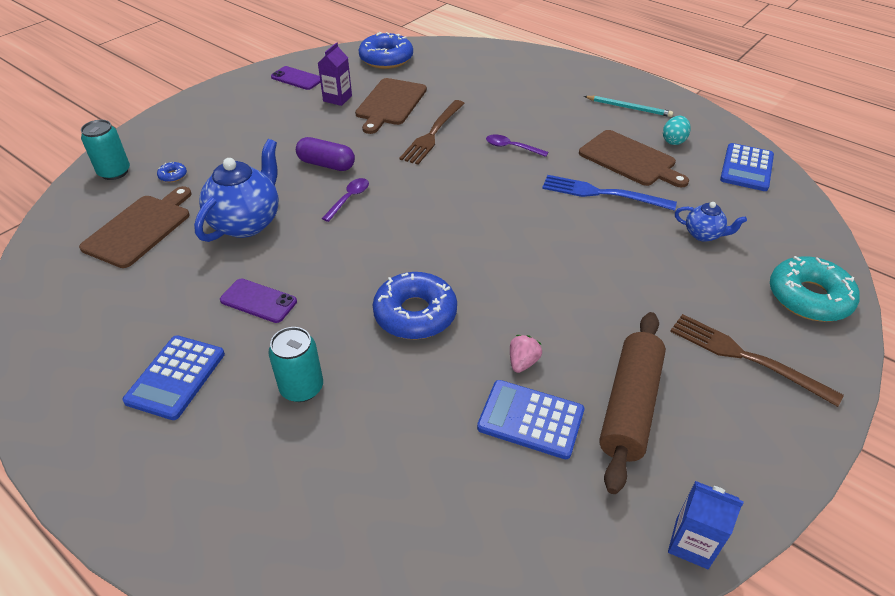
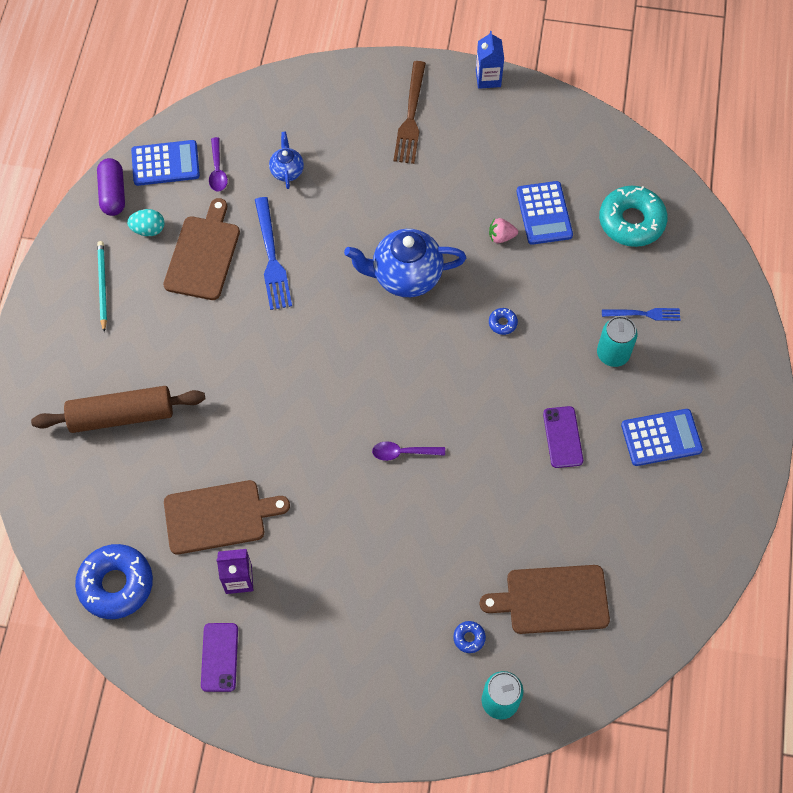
camera: 120 degrees left, 20 degrees up
blue teapot [194,139,279,242] -> blue teapot moved to [344,229,466,297]
purple capsule [296,137,355,171] -> purple capsule moved to [97,158,125,216]
blue donut [373,272,457,339] -> blue donut [489,308,518,335], size x0.42
brown fork [399,100,465,165] -> none
purple spoon [486,134,548,157] -> purple spoon moved to [209,137,228,192]
brown rolling pin [599,312,666,494] -> brown rolling pin moved to [31,386,205,433]
blue carton [668,481,744,569] -> blue carton moved to [476,31,504,89]
turquoise donut [770,256,859,322] -> turquoise donut moved to [599,186,668,247]
none -> blue fork [602,308,680,321]

